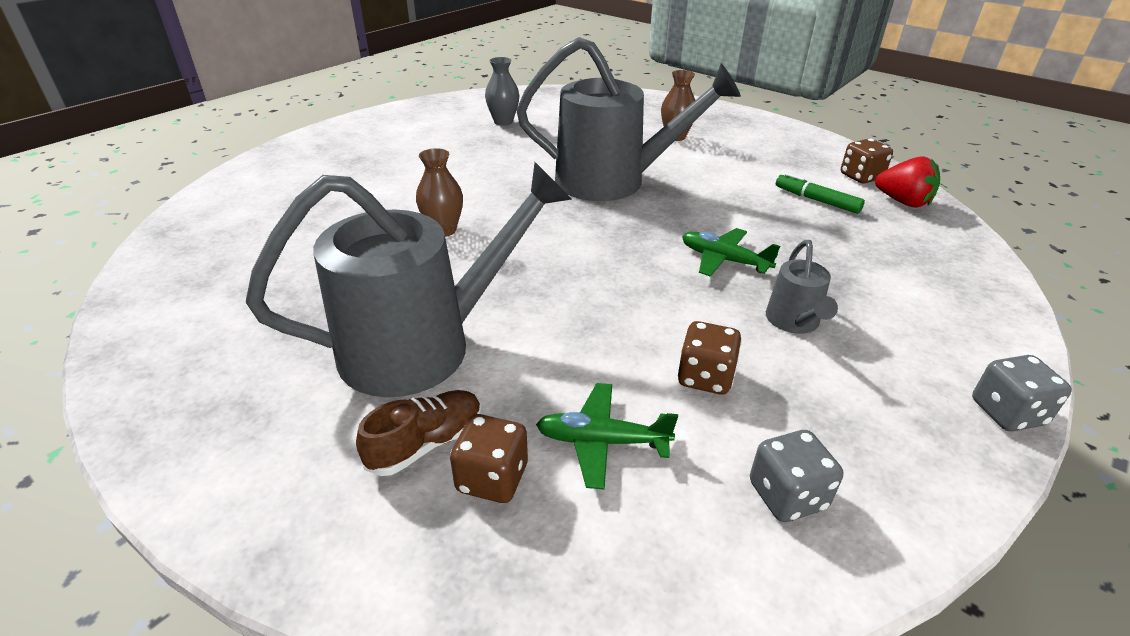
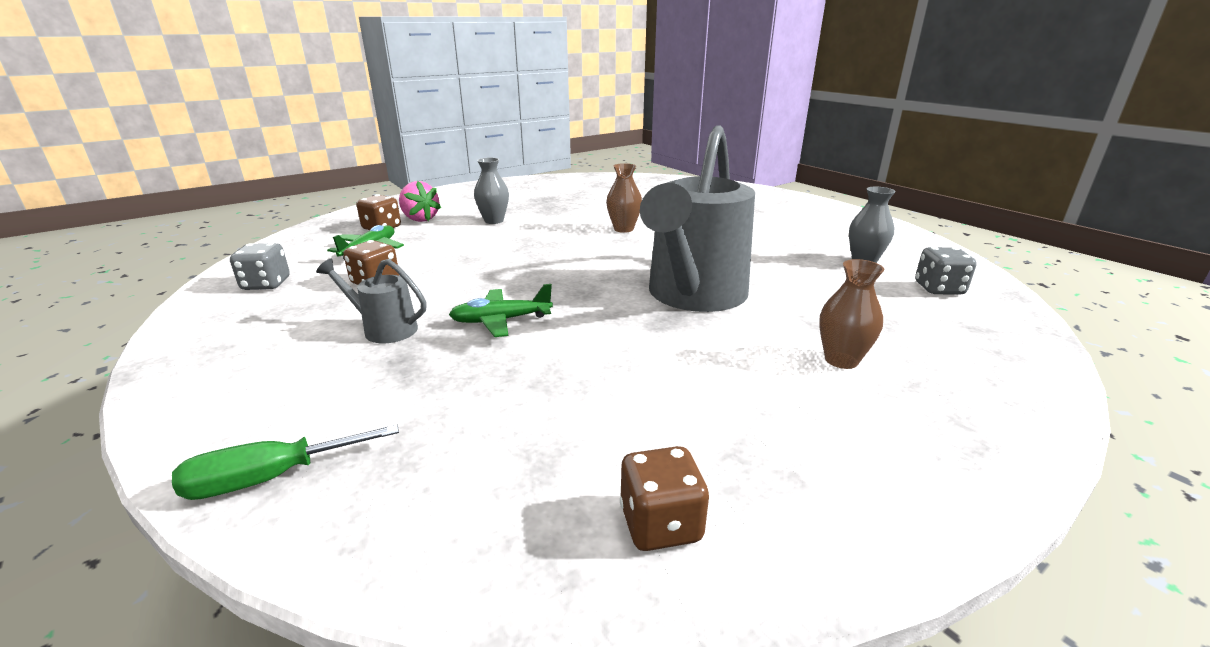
camera: 105 degrees right, 10 degrees down
grey watering can [246,162,572,397] -> grey vase [474,157,509,224]
brown shoe [356,390,482,476] -> pink strawberry [399,181,441,222]
green plane [682,228,780,277] -> green plane turned 150 degrees counterclockwise [449,284,553,337]
green marker [776,173,865,214] -> none
red strawberry [875,157,940,208] -> none
grey dice [972,355,1072,431] -> grey dice moved to [915,247,977,295]
none -> green screwdriver [172,424,399,500]

